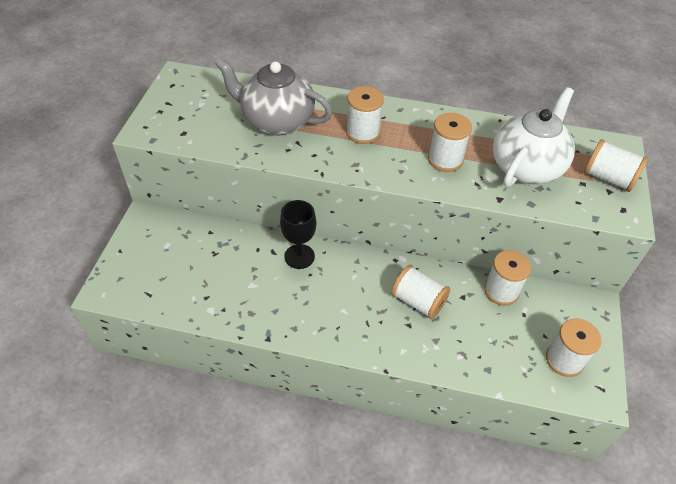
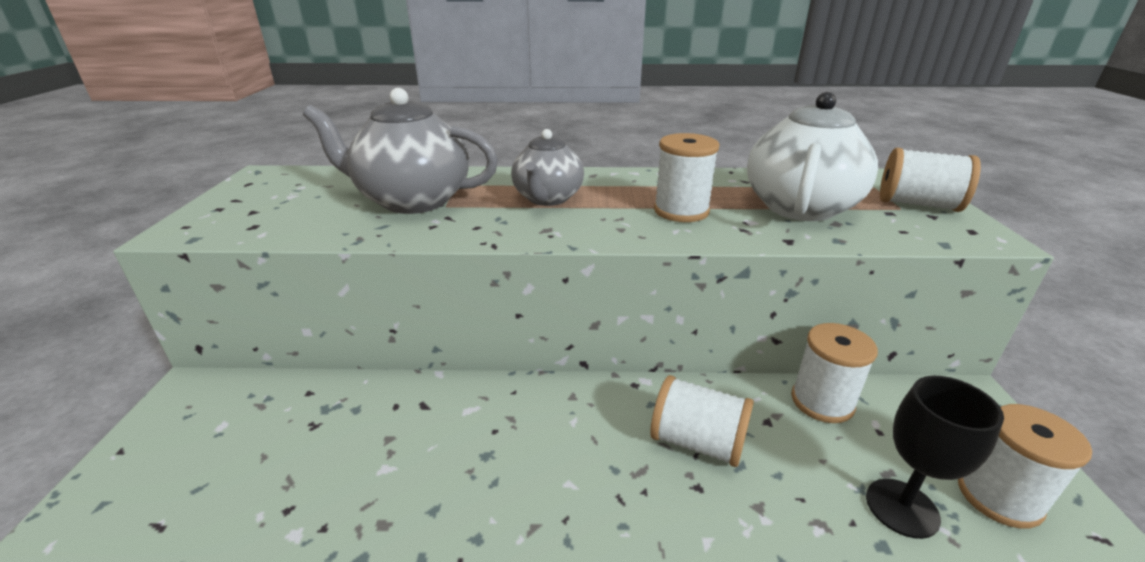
camera: 10 degrees left, 20 degrees down
black goblet [280,200,316,269] -> black goblet moved to [866,376,1004,539]
white spool [346,86,384,144] -> grey teapot [511,129,584,206]

